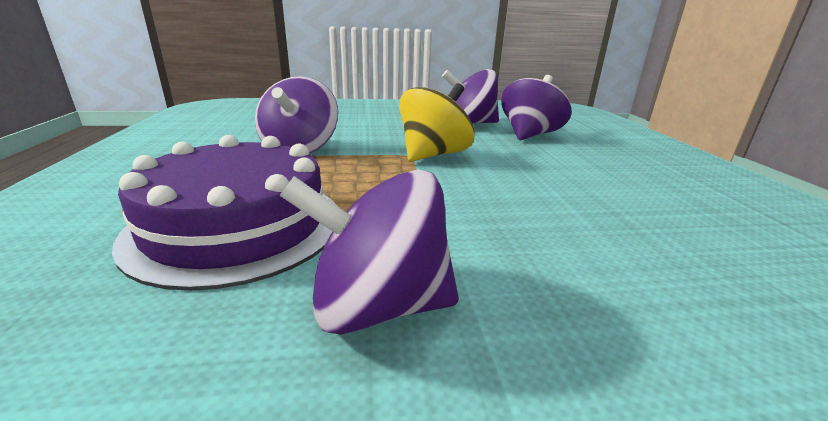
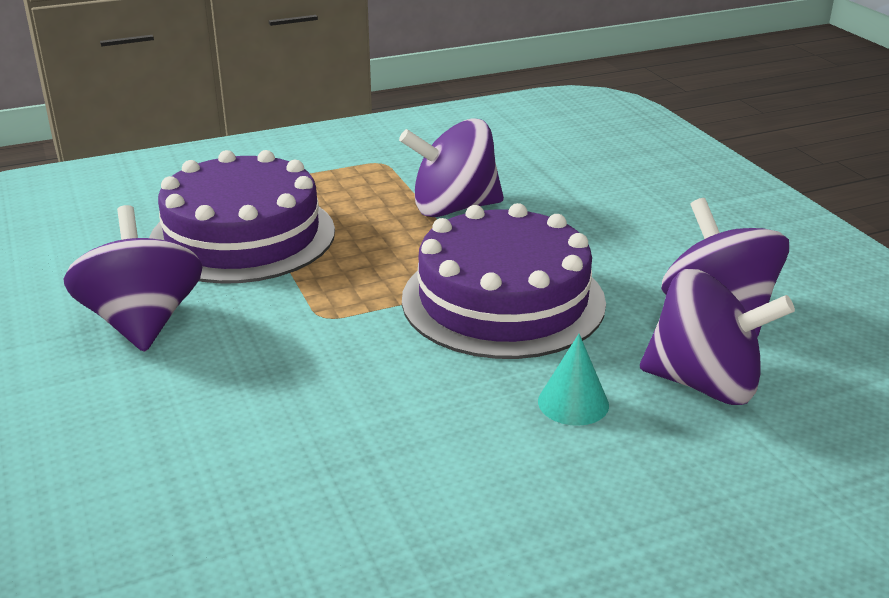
camera: 75 degrees right, 5 degrees up
yellow spinning top [399,83,475,162] -> purple cake [402,203,606,359]
none -> turquoise cone [538,334,609,426]

